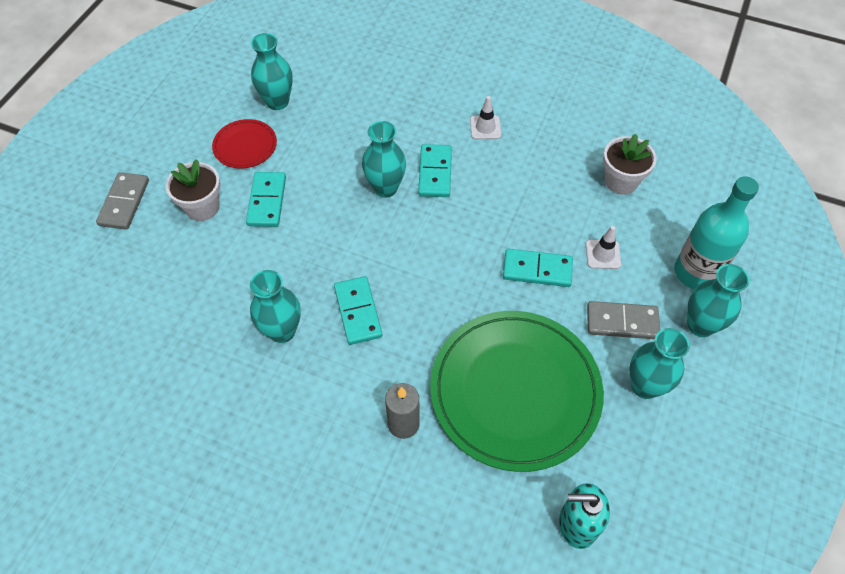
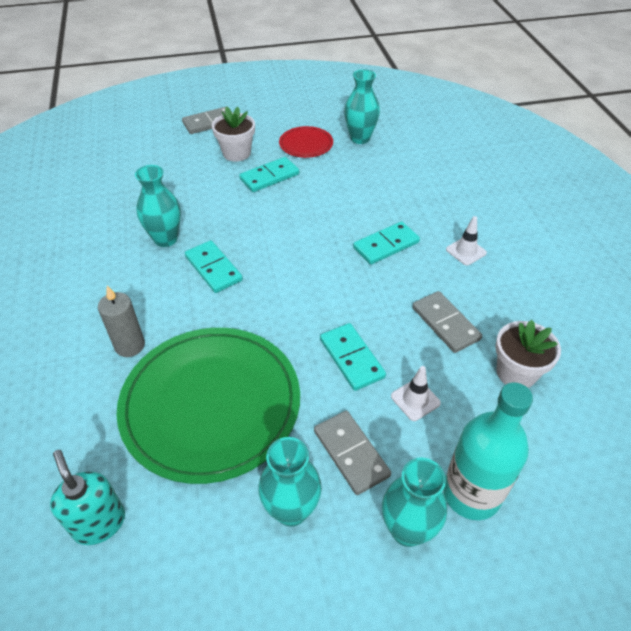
camera: 55 degrees right, 10 degrees down
turquoise domino [334,276,382,345] -> turquoise domino turned 75 degrees counterclockwise [185,240,243,293]
turquoise vase [362,121,406,197] -> none
none -> grey domino [412,291,482,353]

